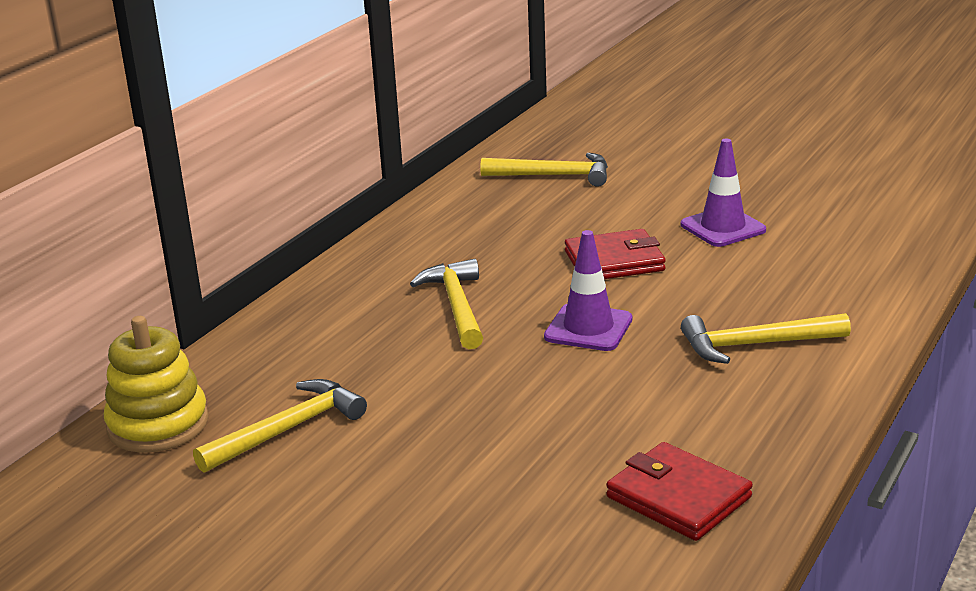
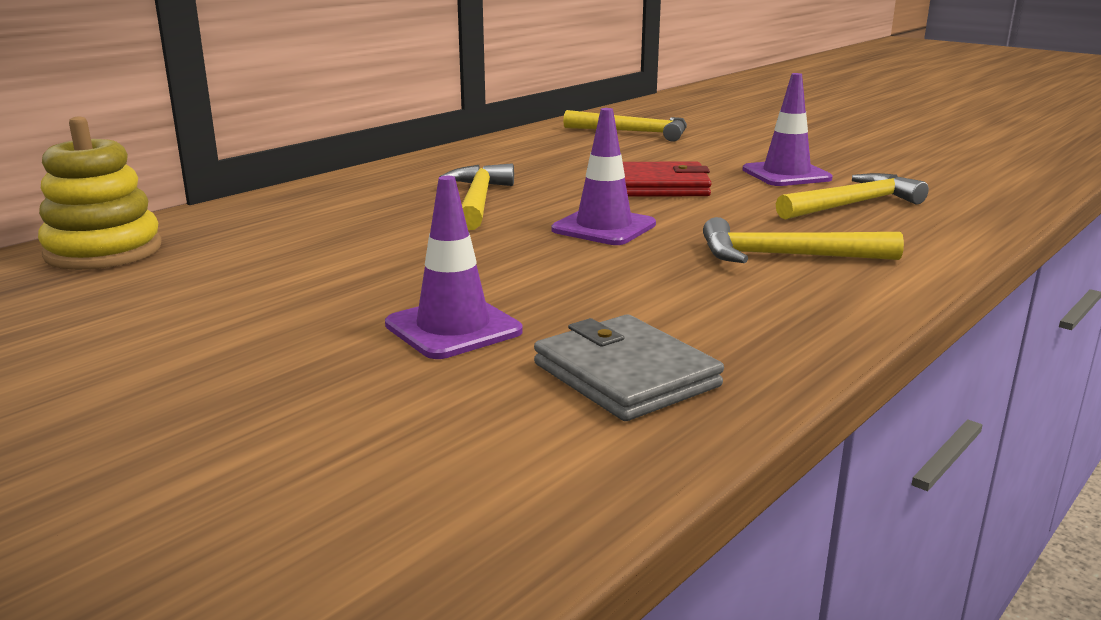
camera: 10 degrees right, 5 degrees down
yellow hammer [193,379,367,473] -> yellow hammer moved to [776,173,929,220]
red wallet [606,442,753,541] -> grey wallet [534,314,724,421]
none -> purple traffic cone [385,176,523,359]

